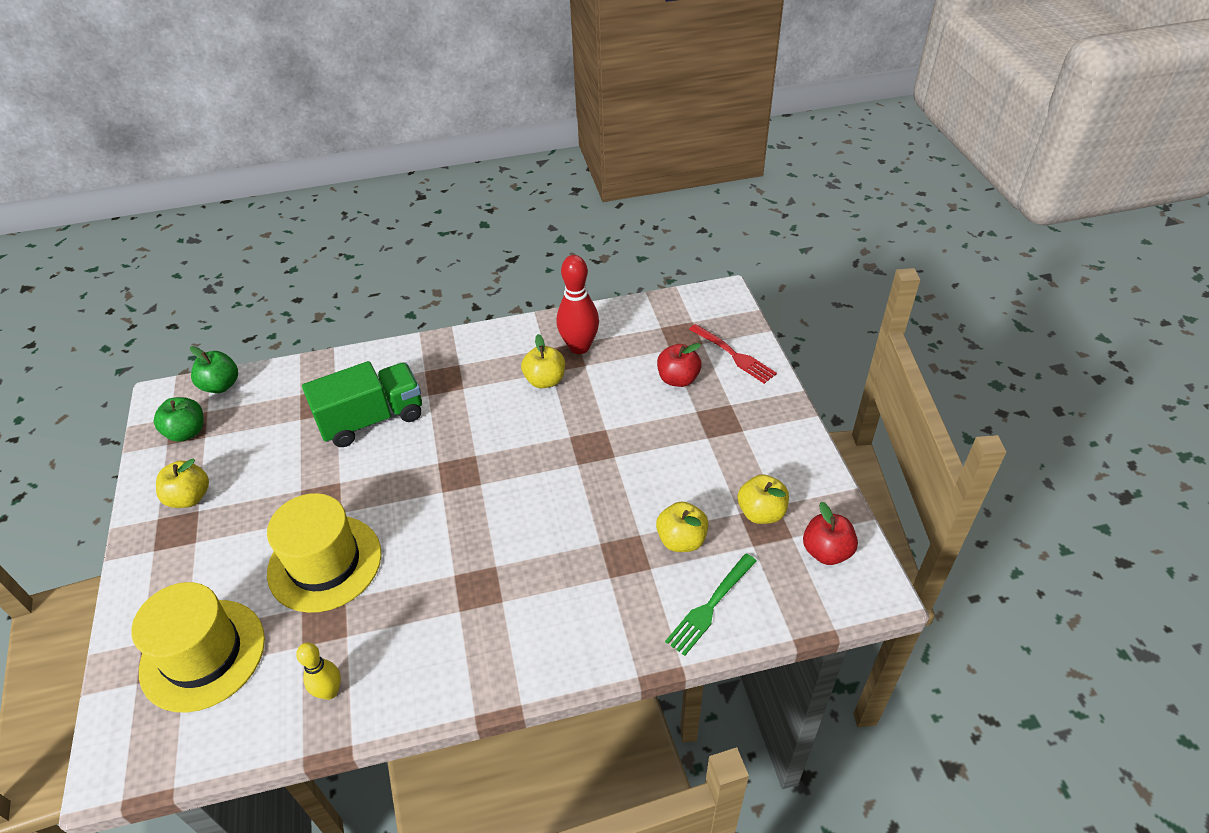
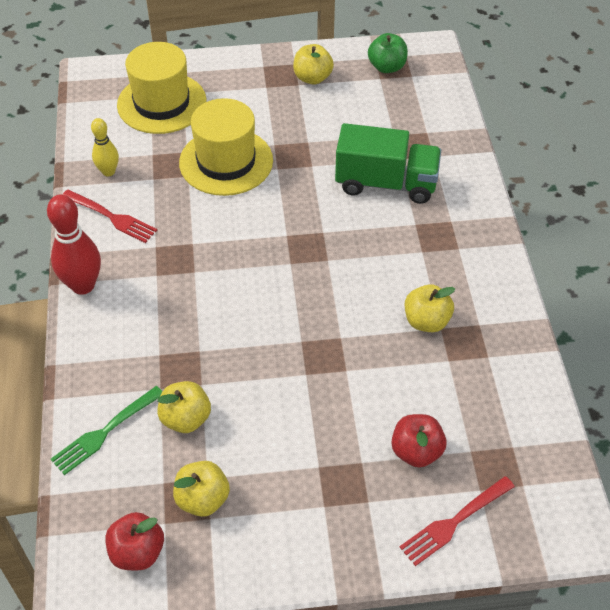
camera: 95 degrees right, 5 degrees up
green apple [190,346,238,393] -> none
green truck [302,361,422,447] -> green truck turned 60 degrees counterclockwise [335,123,441,204]
red bowling pin [557,255,599,354] -> red bowling pin moved to [47,194,101,295]
green fork [665,554,757,656] -> green fork turned 90 degrees counterclockwise [51,386,162,475]
none -> red fork [62,190,157,243]

